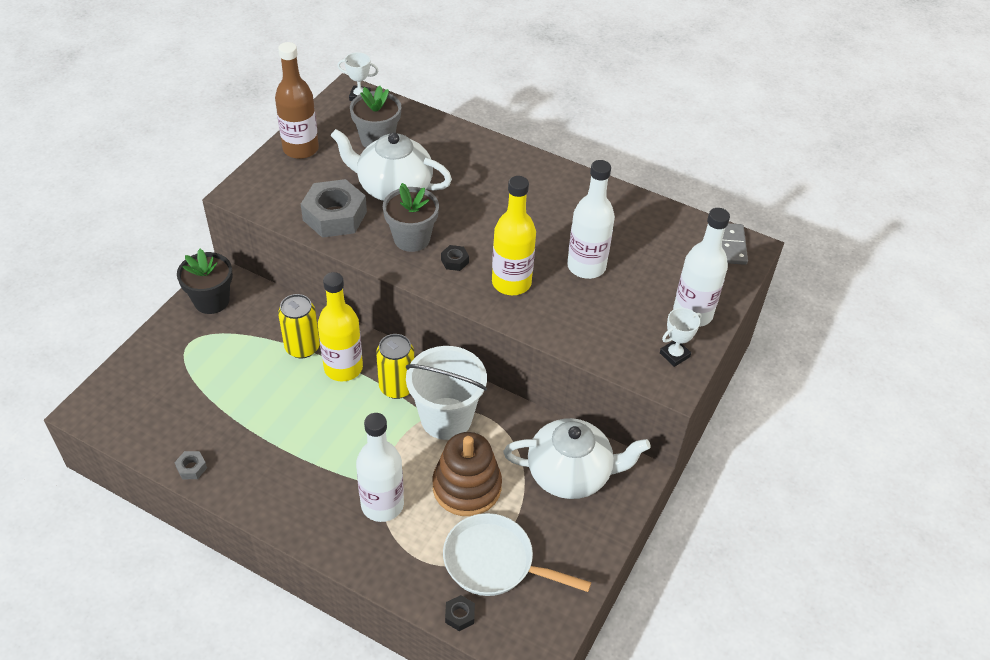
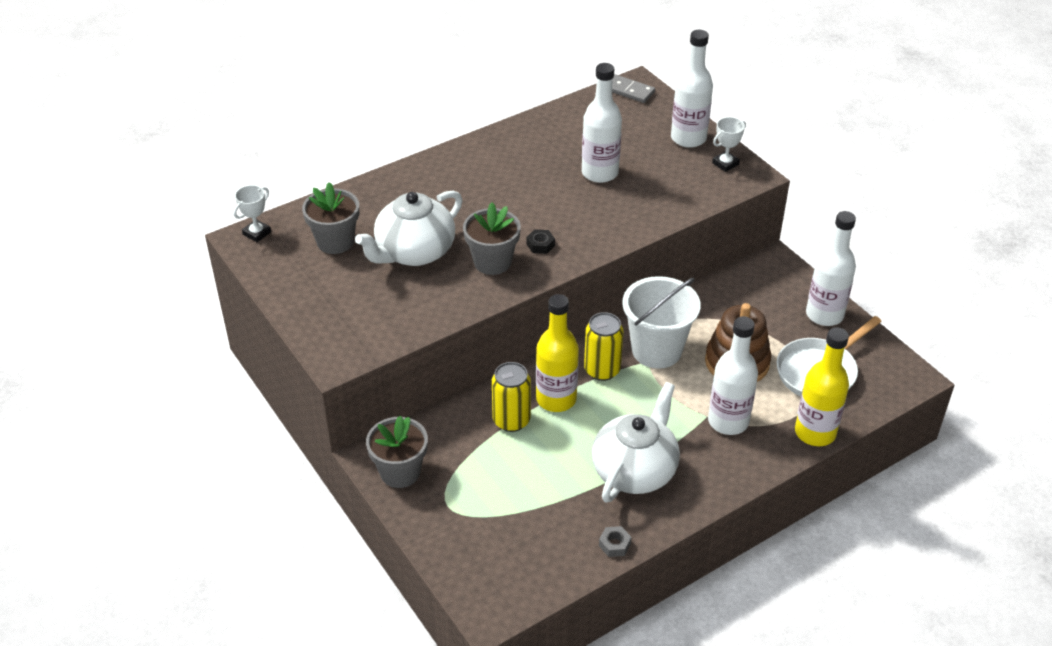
camera: 60 degrees left, 5 degrees down
black flower pot [177,249,233,314] -> grey flower pot [366,416,428,488]
brown bottle [275,42,319,159] -> none
grey nut [301,179,367,238] -> none
black nut [445,595,475,631] -> none
yellow bottle [492,176,536,295] -> yellow bottle moved to [795,327,849,446]
white teapot [503,418,651,499] -> white teapot moved to [592,382,680,503]
white trophy [660,308,701,367] -> white trophy turned 60 degrees clockwise [712,117,746,172]
none -> white bottle [806,211,856,326]

